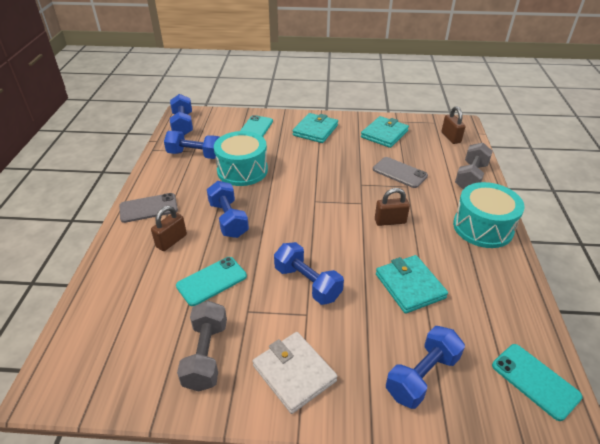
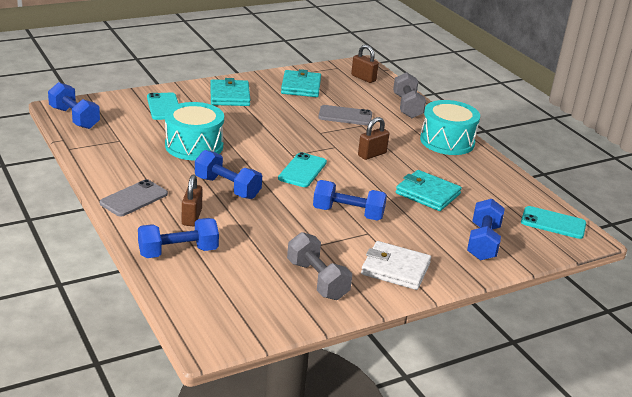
camera: 35 degrees left, 10 degrees down
blue dumbbell [164,131,220,159] -> blue dumbbell moved to [138,218,219,258]
turquoise phone [176,257,247,306] -> turquoise phone moved to [278,152,327,187]

